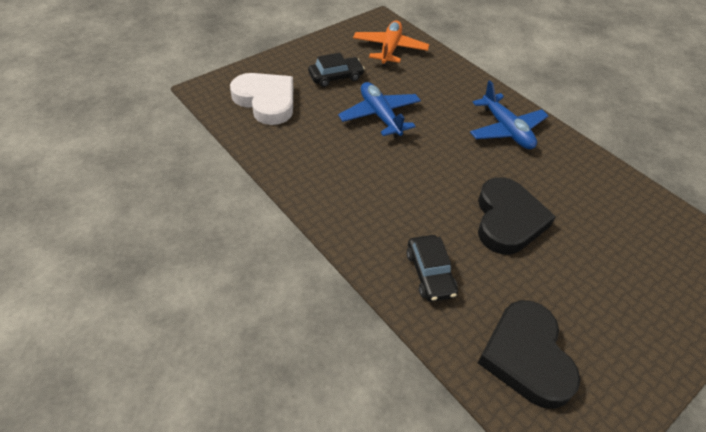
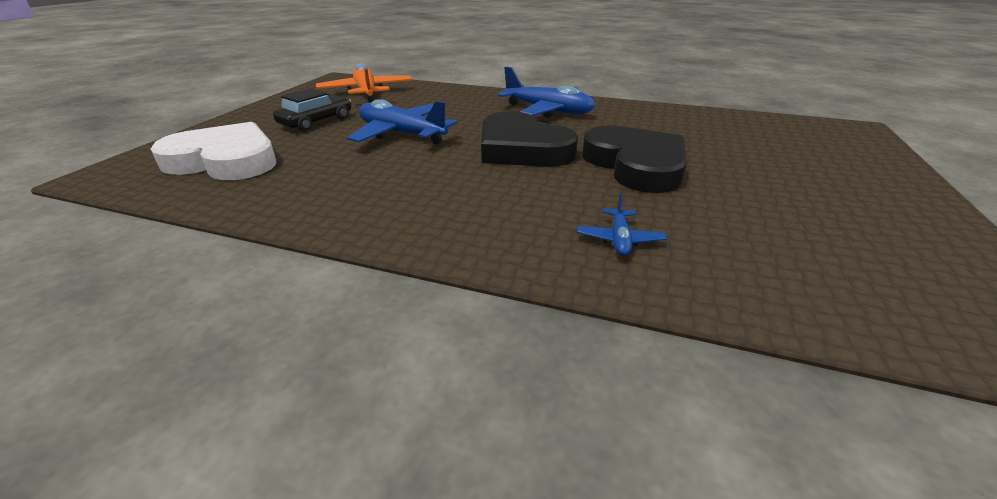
camera: 30 degrees left, 15 degrees down
black car [406,235,458,302] -> blue plane [577,193,667,256]
black heart [478,300,580,409] -> black heart moved to [481,111,578,167]

